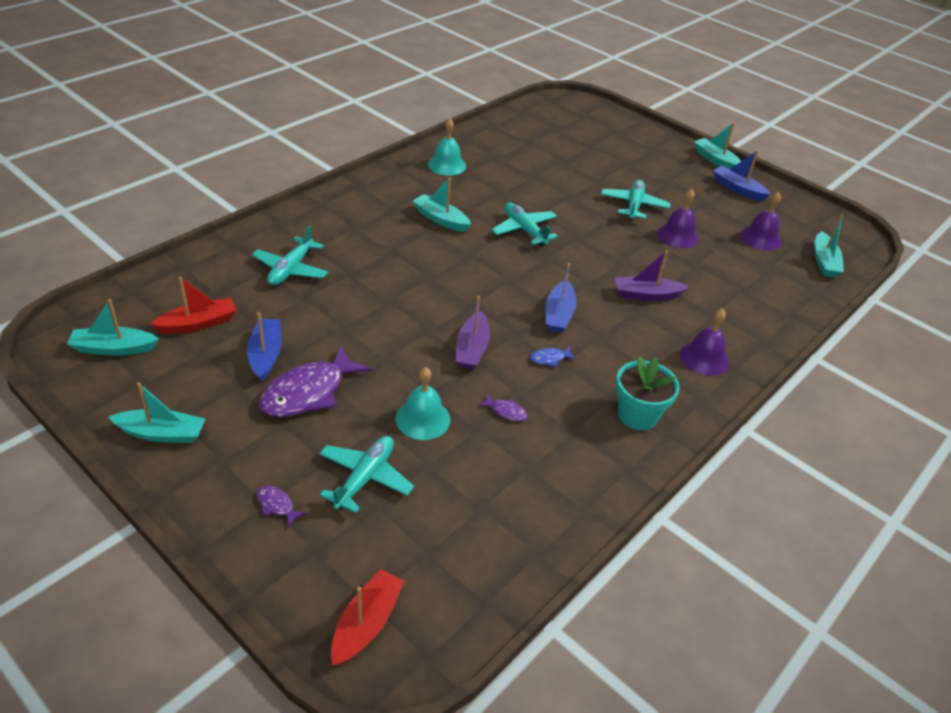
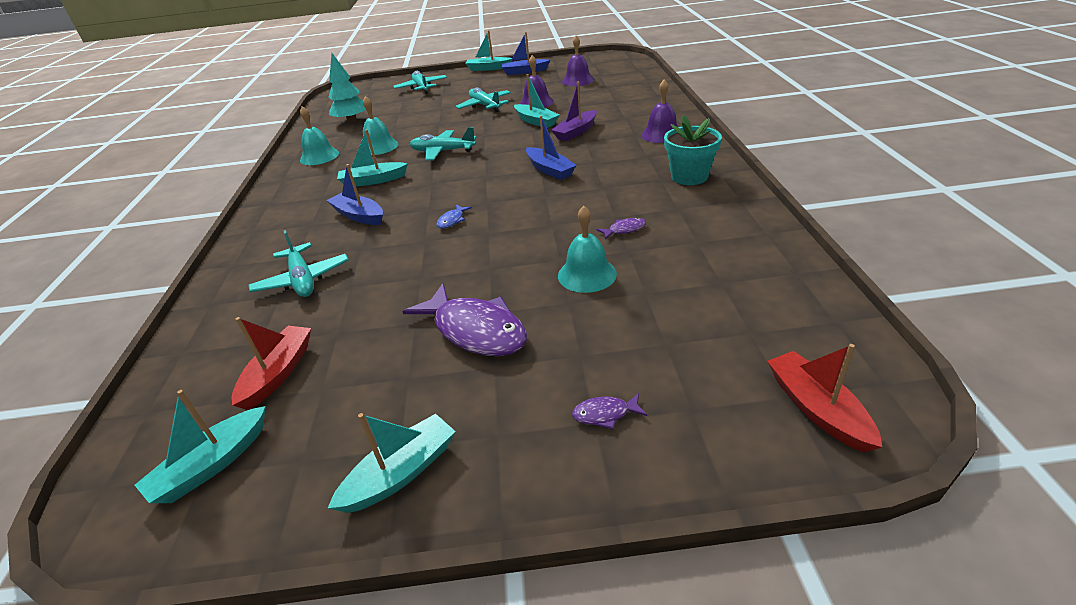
camera: 40 degrees left, 5 degrees down
blue boat [247,312,282,382] -> blue boat moved to [327,164,383,225]
purple fish [259,346,372,417] -> purple fish turned 45 degrees counterclockwise [402,283,527,356]
turquoise plane [319,436,414,513] -> turquoise plane moved to [393,71,447,94]
purple boat [455,296,490,370] -> none
blue fish [530,346,576,367] -> blue fish moved to [437,205,472,229]
turquoise boat [814,215,844,277] -> turquoise boat moved to [514,74,559,128]
none -> turquoise tree [329,53,366,123]
none -> turquoise bell [363,96,398,155]

